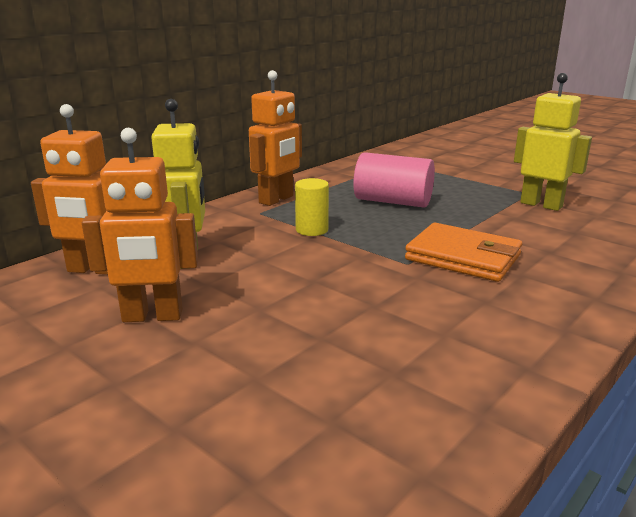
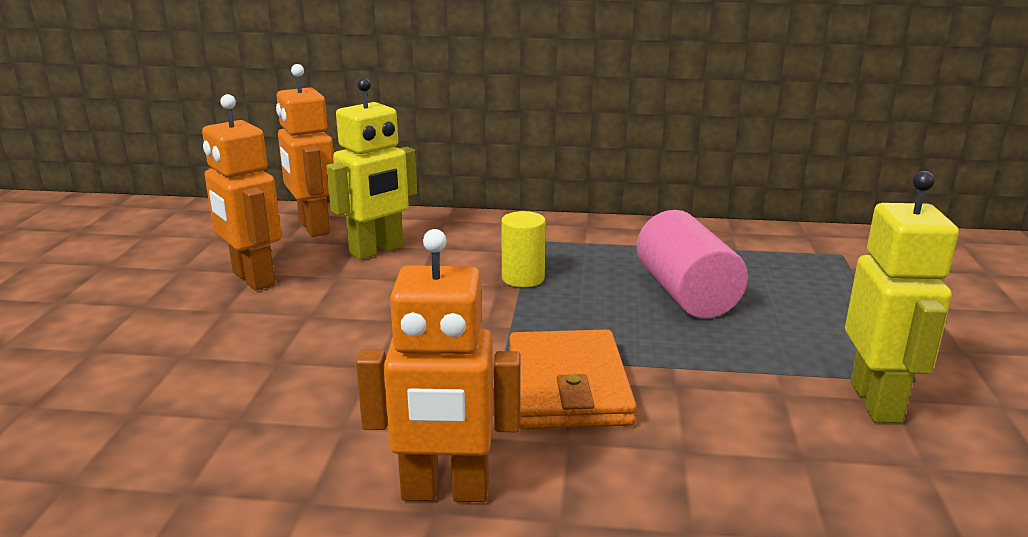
camera: 55 degrees right, 0 degrees up
orange robot [249,70,302,206] -> orange robot moved to [356,229,521,502]

